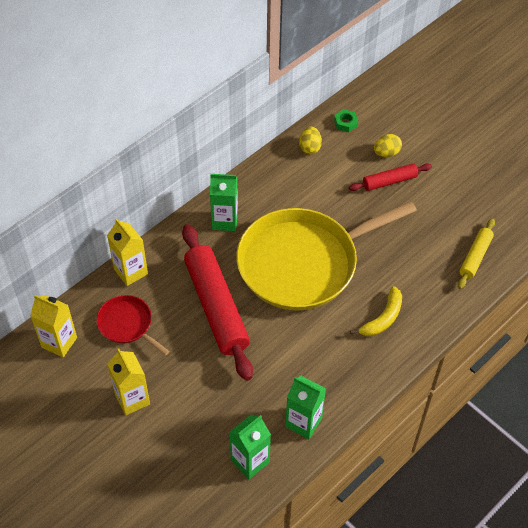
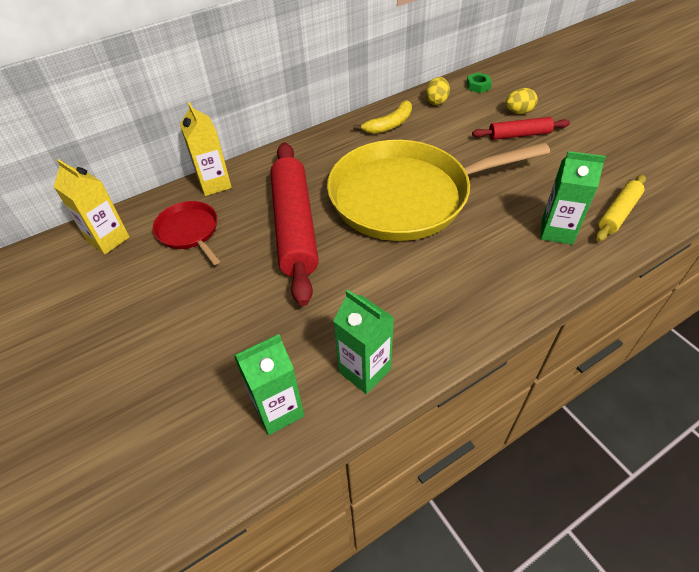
camera: 15 degrees right, 5 degrees down
yellow carton [107,348,150,415] -> none
green carton [210,174,238,231] -> green carton moved to [541,151,606,245]
yellow banana [350,286,402,336] -> yellow banana moved to [353,100,412,134]

